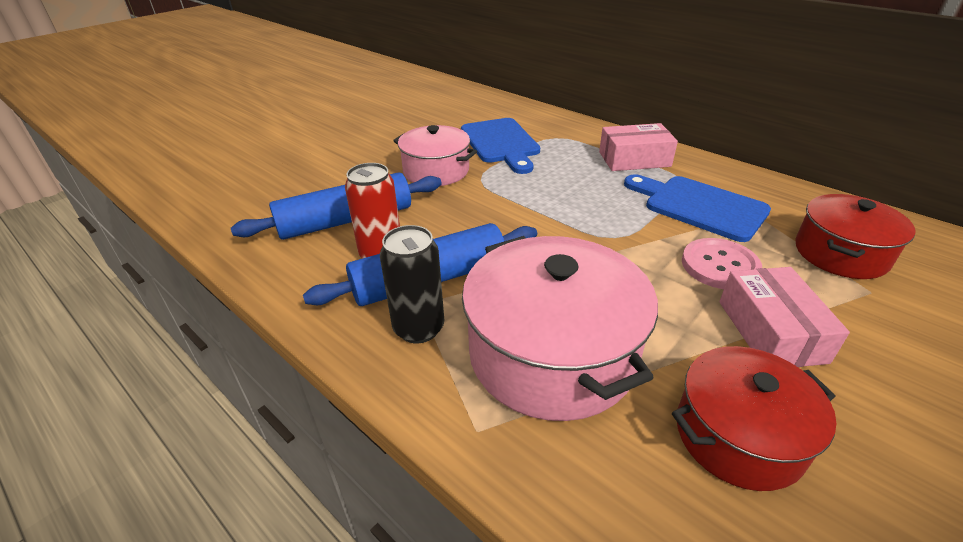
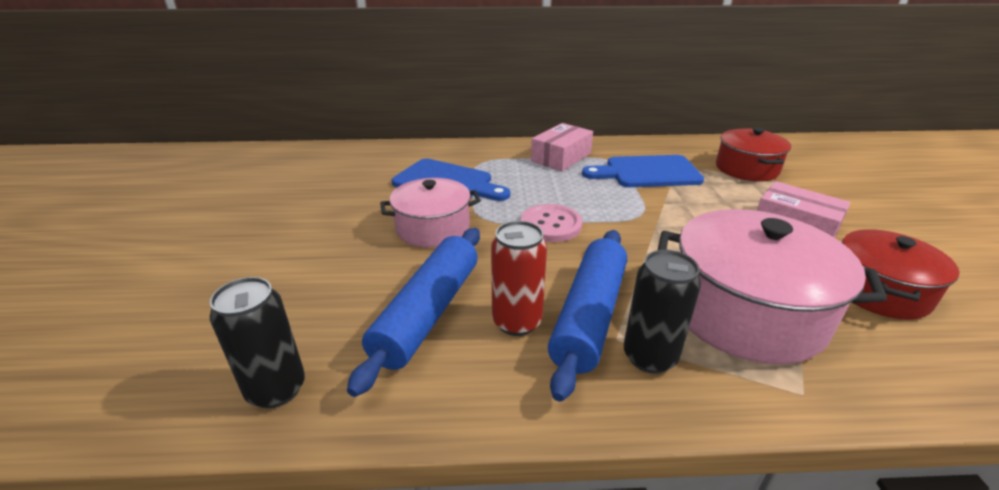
camera: 45 degrees left, 5 degrees down
pink button [682,238,762,289] -> pink button moved to [521,204,582,242]
none -> black can [210,277,305,408]

